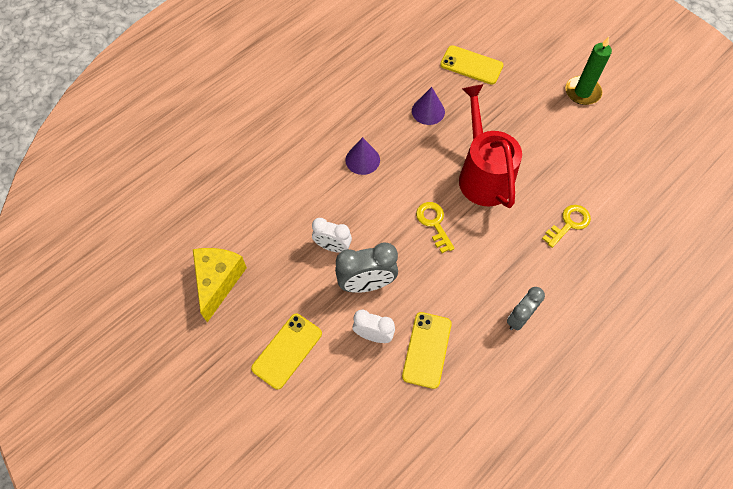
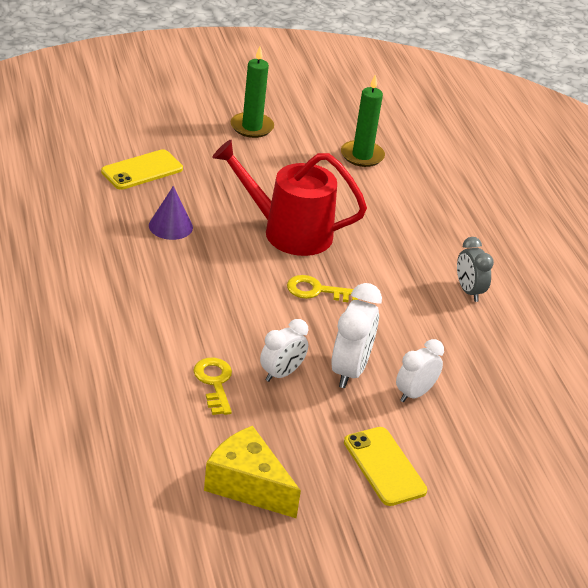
camera: 65 degrees left, 25 degrees down
grey clock [335,242,398,293] -> white clock [331,283,382,388]
purple cone [345,137,380,175] -> none
yellow phone [402,312,452,389] -> none
yellow key [542,205,591,248] -> yellow key moved to [194,358,232,415]
none -> green candle [341,74,385,167]

